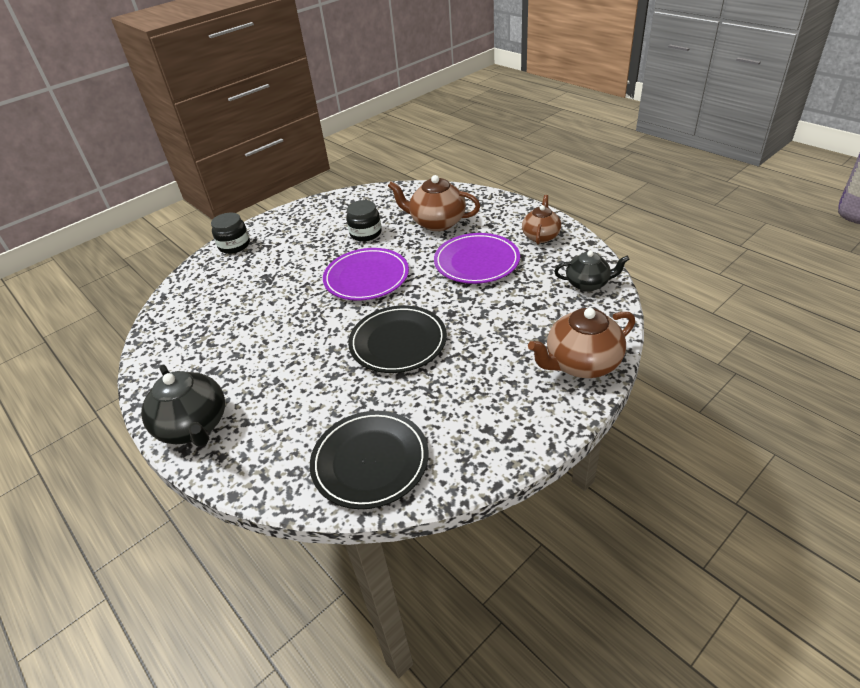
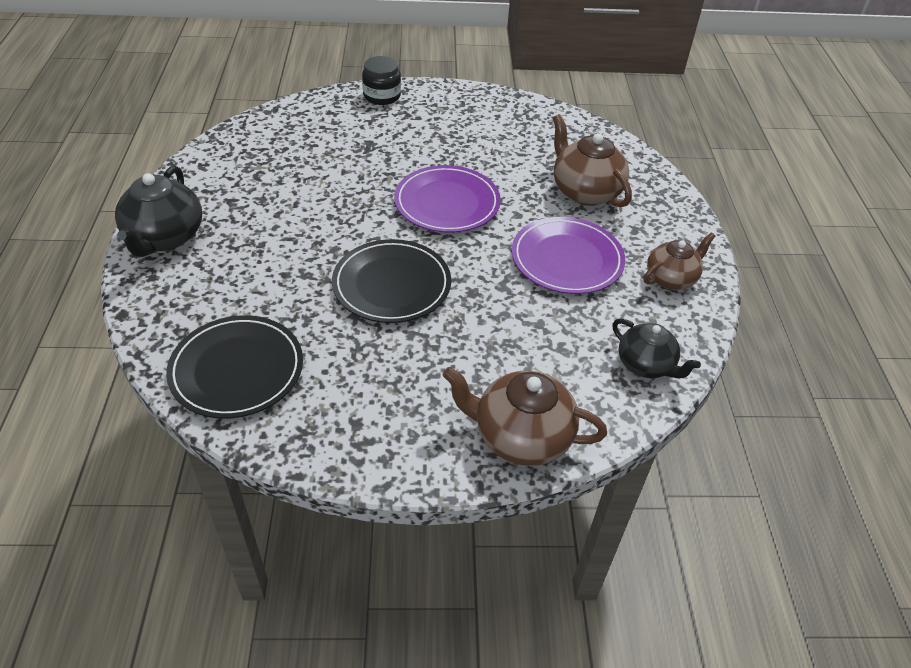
camera: 35 degrees right, 5 degrees up
black jar [346,200,382,242] -> none

